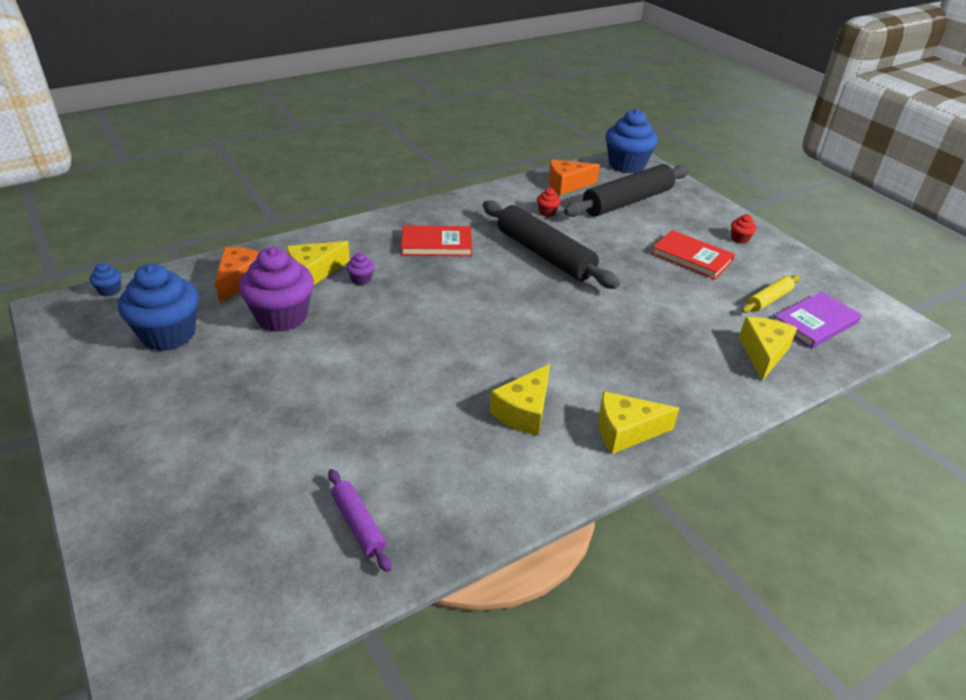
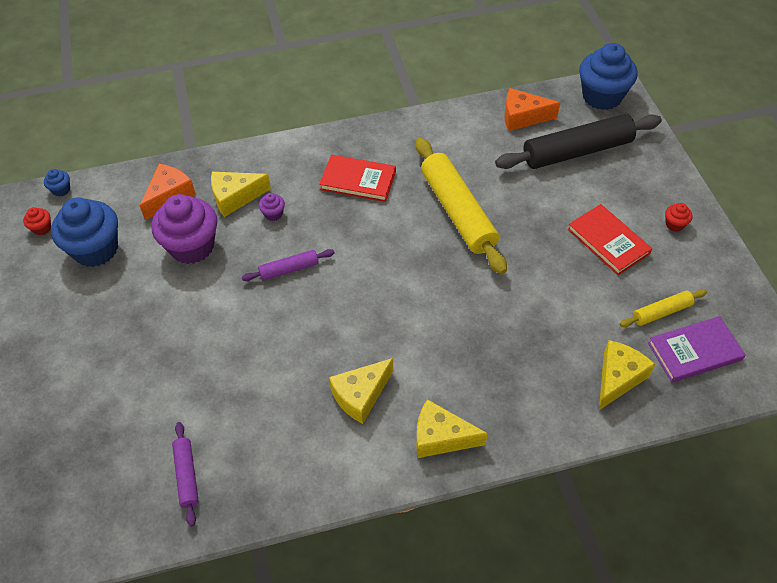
camera: 20 degrees right, 15 degrees up
black rolling pin [482,201,620,289] -> yellow rolling pin [416,138,507,274]
red cupcake [537,188,561,217] -> red cupcake moved to [23,207,51,235]
none -> purple rolling pin [242,249,334,281]

